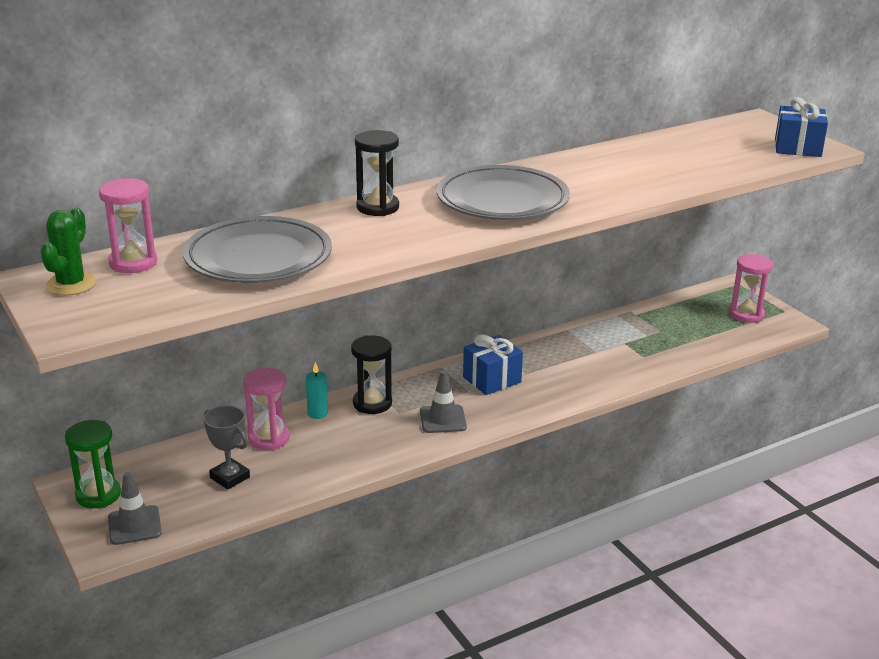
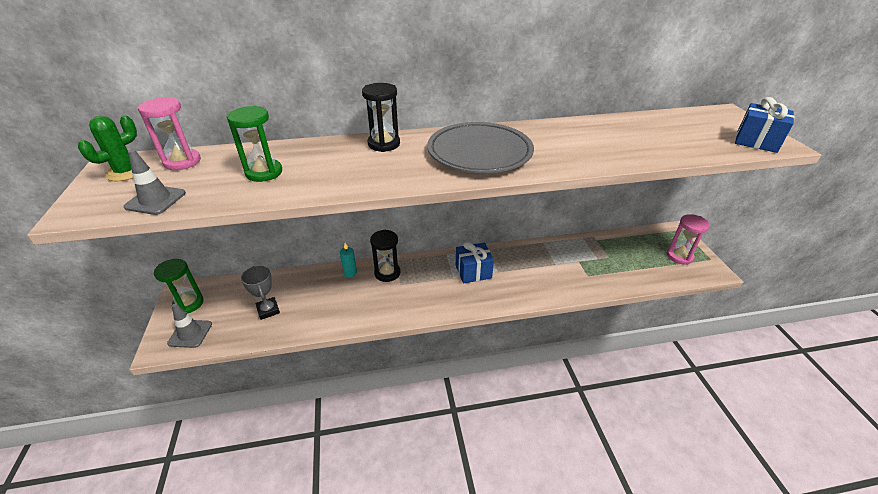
camera: 20 degrees right, 10 degrees up
grey plate [183,216,332,283] -> green hourglass [226,106,282,182]
pink hourglass [243,368,290,450] -> none
grey traffic cone [420,370,467,433] -> grey traffic cone moved to [123,149,186,215]

